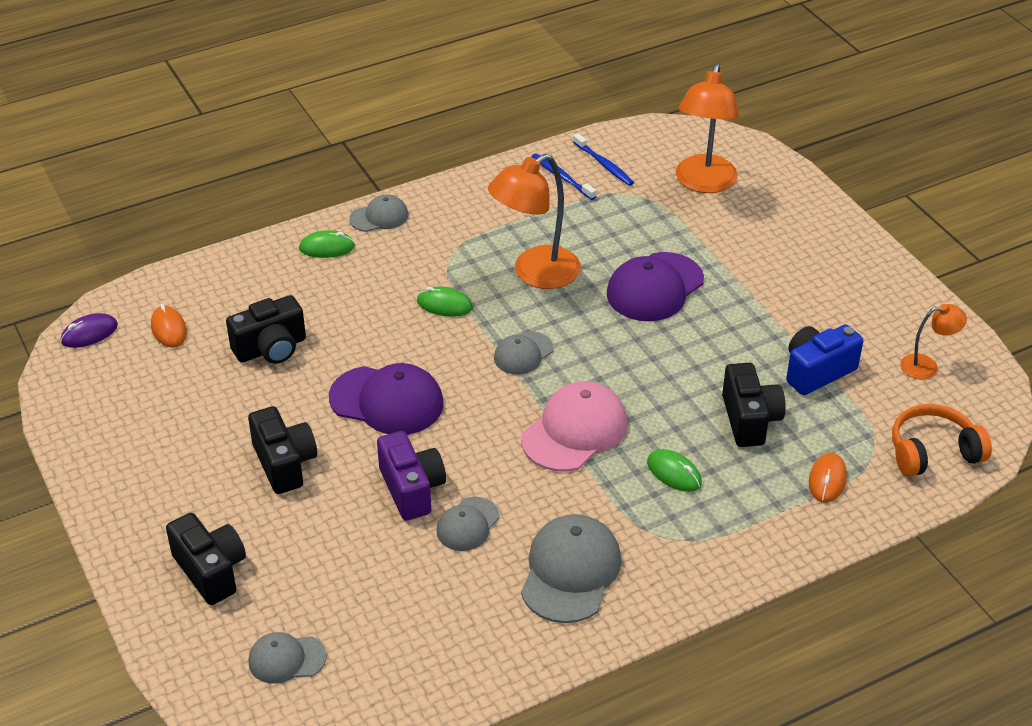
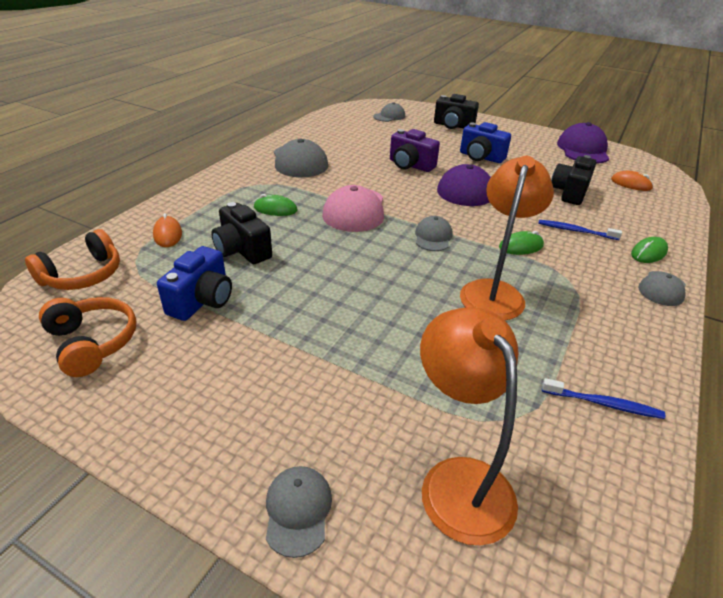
camera: 145 degrees right, 5 degrees down
purple mouse [61,313,118,348] -> none
black camera [248,406,317,494] -> blue camera [460,122,511,163]
grey cap [437,497,499,551] -> grey cap moved to [266,466,332,558]
blue toothbrush [573,133,634,186] -> blue toothbrush moved to [538,220,622,240]
purple cap [607,252,704,321] -> purple cap moved to [557,122,609,164]
orange lamp [900,304,967,379] -> orange headphones [39,297,136,377]

